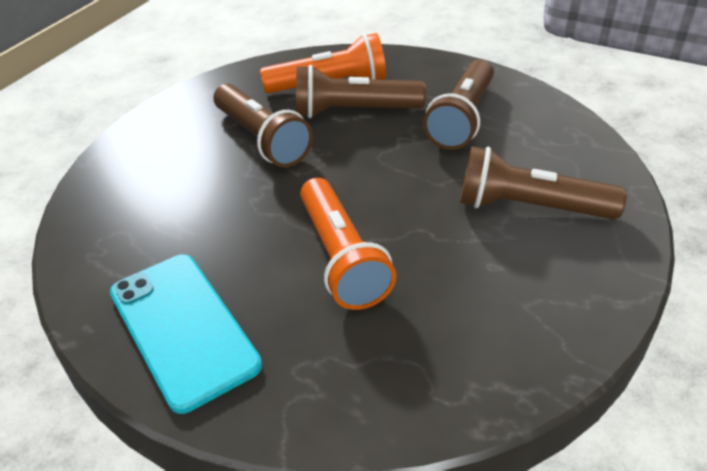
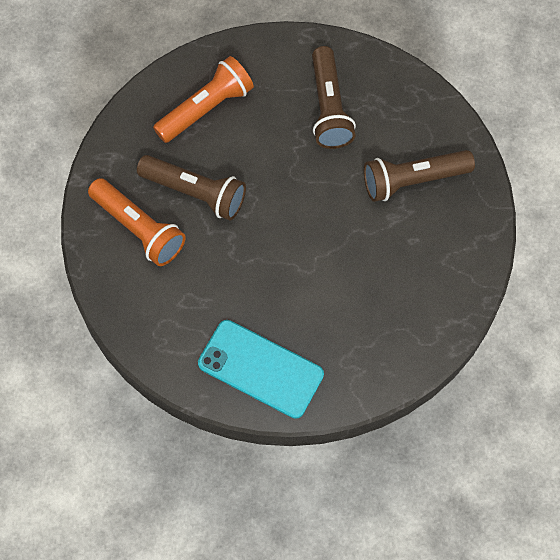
camera: 30 degrees left, 25 degrees up
brown flashlight [296,65,426,118] -> none
orange flashlight [300,178,396,310] -> orange flashlight moved to [88,178,186,266]

